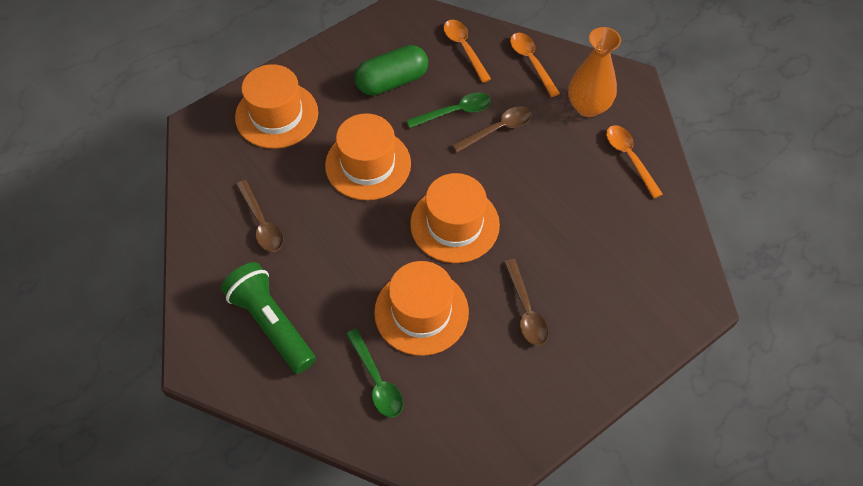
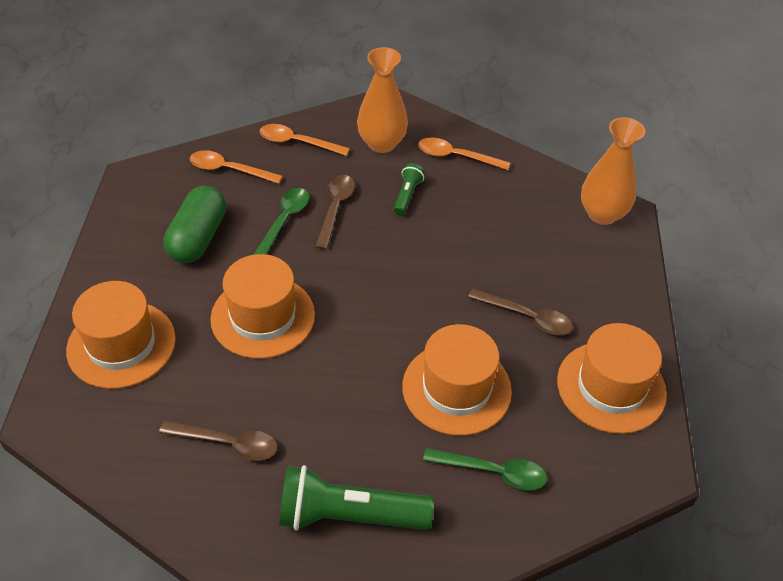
camera: 50 degrees left, 10 degrees down
orange hat [410,173,500,263] -> orange hat moved to [557,323,667,434]
none -> green flashlight [393,163,425,216]
none -> orange vase [581,117,645,225]

